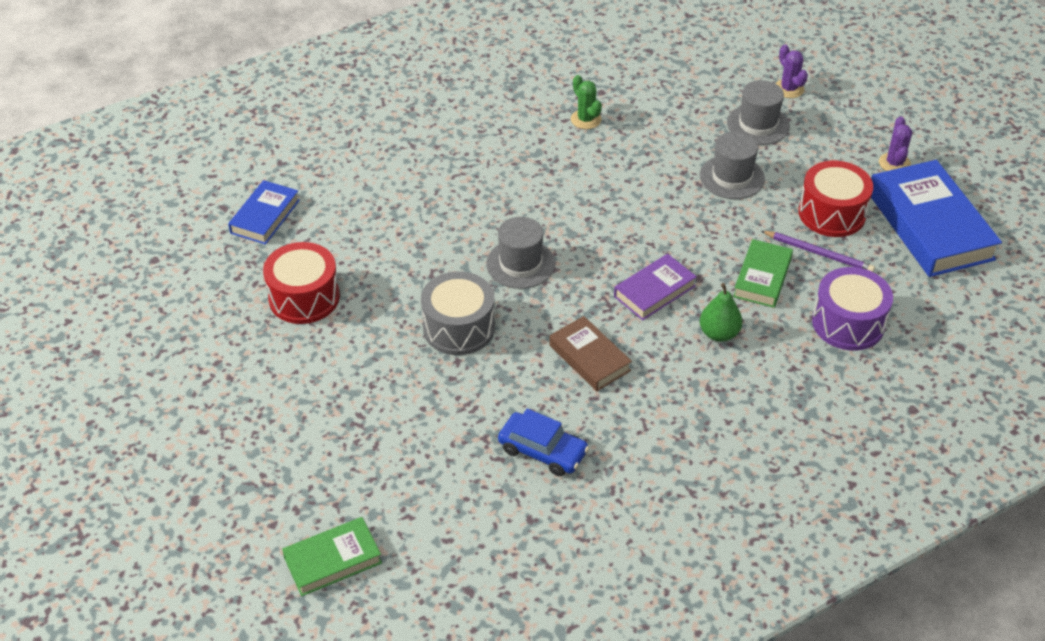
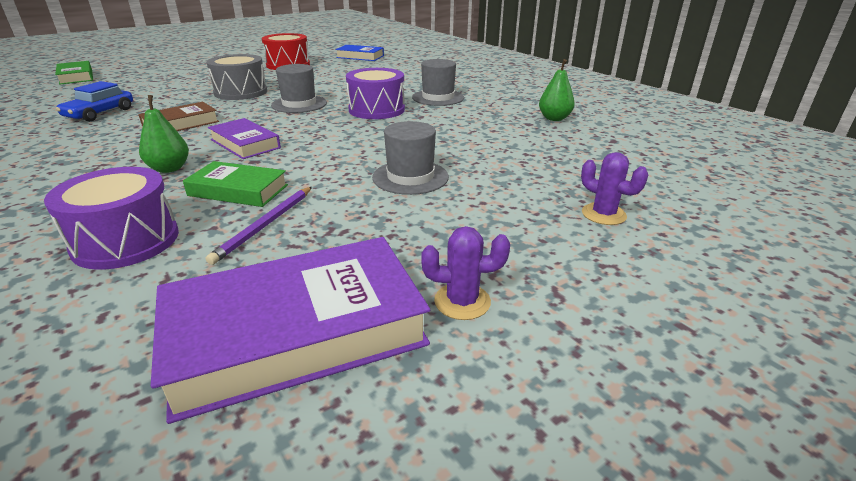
camera: 85 degrees right, 15 degrees down
green cactus [571,75,602,129] -> none
grey hat [727,80,790,145] -> grey hat moved to [412,59,464,106]
purple cactus [775,45,808,98] -> purple cactus turned 75 degrees clockwise [581,152,648,225]
red drum [799,161,873,237] -> none
blue book [871,160,1002,277] -> purple book [151,237,430,424]
none -> purple drum [346,68,405,119]
none -> green pear [539,59,575,121]

